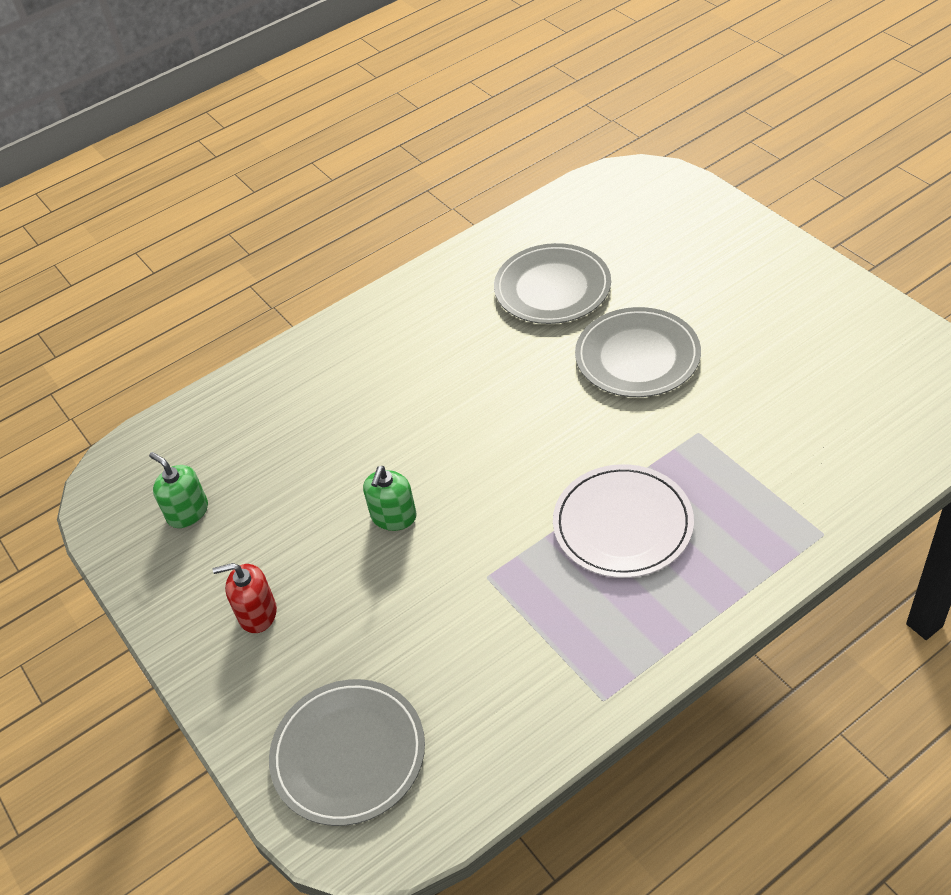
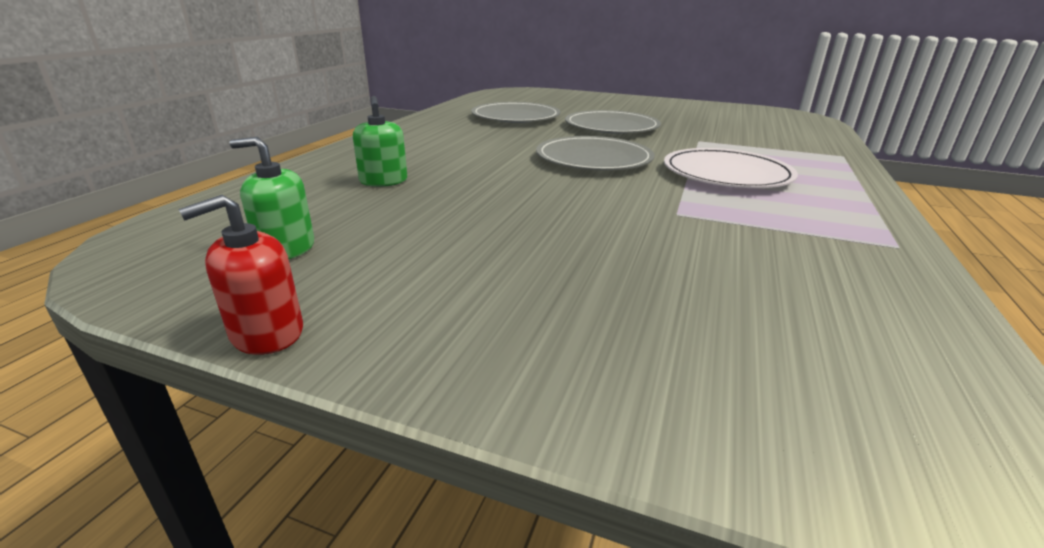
camera: 40 degrees left, 20 degrees down
red soap dispenser [213,563,277,633] -> red soap dispenser moved to [178,195,303,355]
grey plate [269,679,425,826] -> grey plate moved to [536,136,655,170]
green soap dispenser [363,466,417,531] -> green soap dispenser moved to [353,96,407,187]

